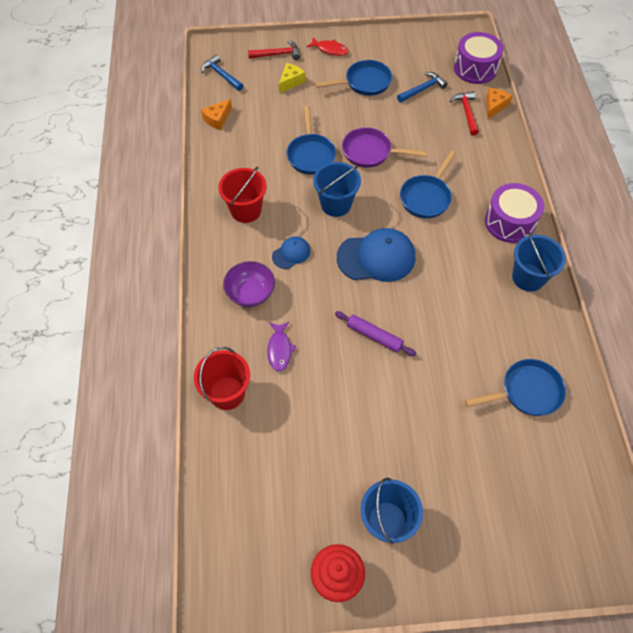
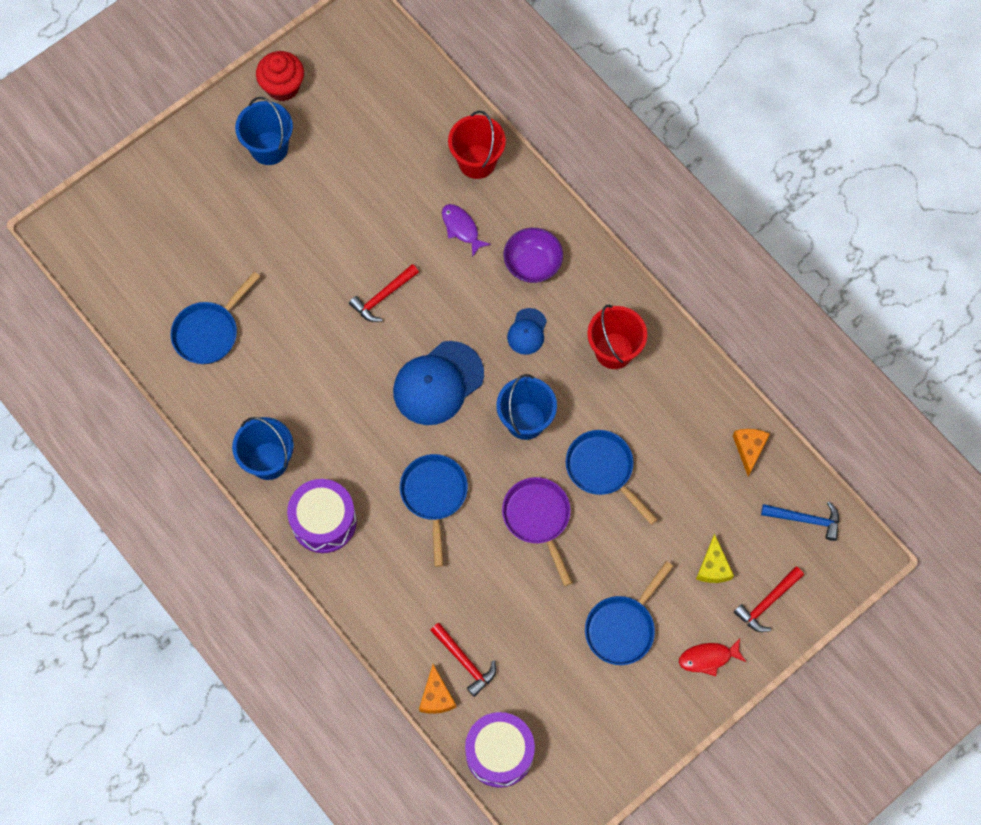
camera: 145 degrees right, 10 degrees up
purple rolling pin [335,311,417,356] -> red hammer [349,264,419,322]
purple pan [342,127,427,168] -> purple pan turned 90 degrees counterclockwise [502,477,572,586]
blue hammer [397,72,448,102] -> none

